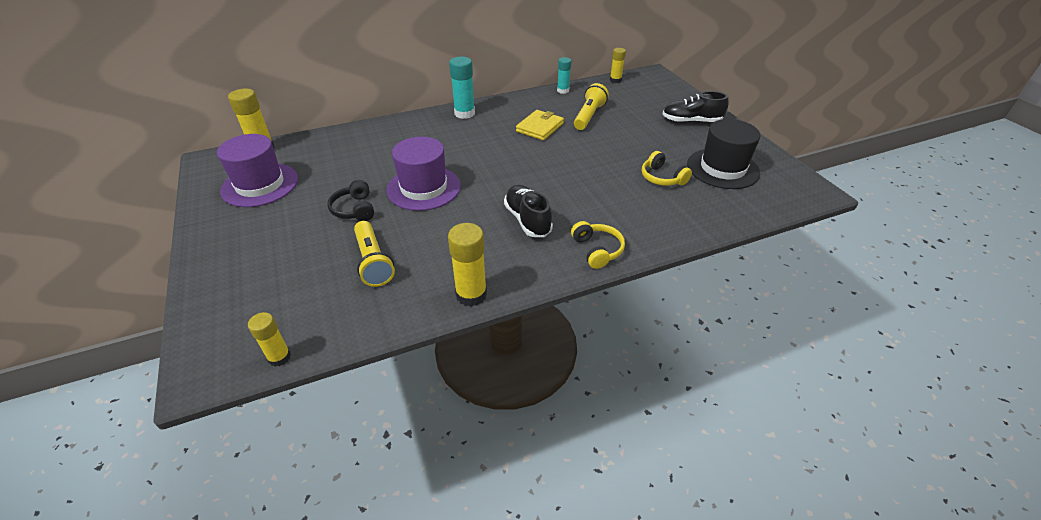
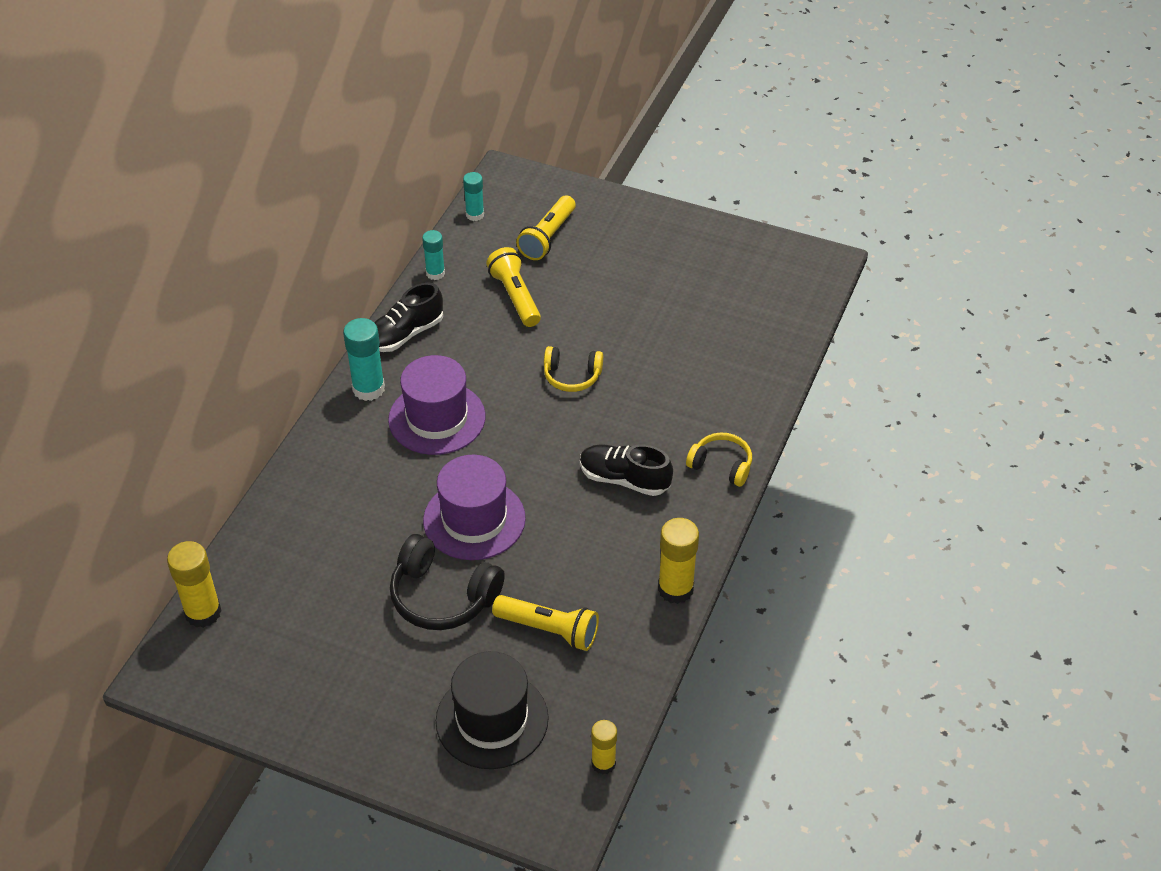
camera: 45 degrees left, 5 degrees up
purple hat [217,134,298,207] -> purple hat moved to [388,355,486,455]
black headphones [327,180,374,221] -> black headphones [390,534,505,630], size x1.60
yellow wallet [516,110,564,140] -> none
yellow glue stick [610,48,626,83] -> turquoise glue stick [463,172,484,221]
yellow headphones [642,151,692,186] -> yellow headphones moved to [544,346,603,392]
black shoe [663,91,729,123] -> black shoe moved to [374,282,443,352]
black hat [687,119,761,189] -> black hat moved to [436,651,549,769]
none -> yellow flashlight [516,195,576,260]

